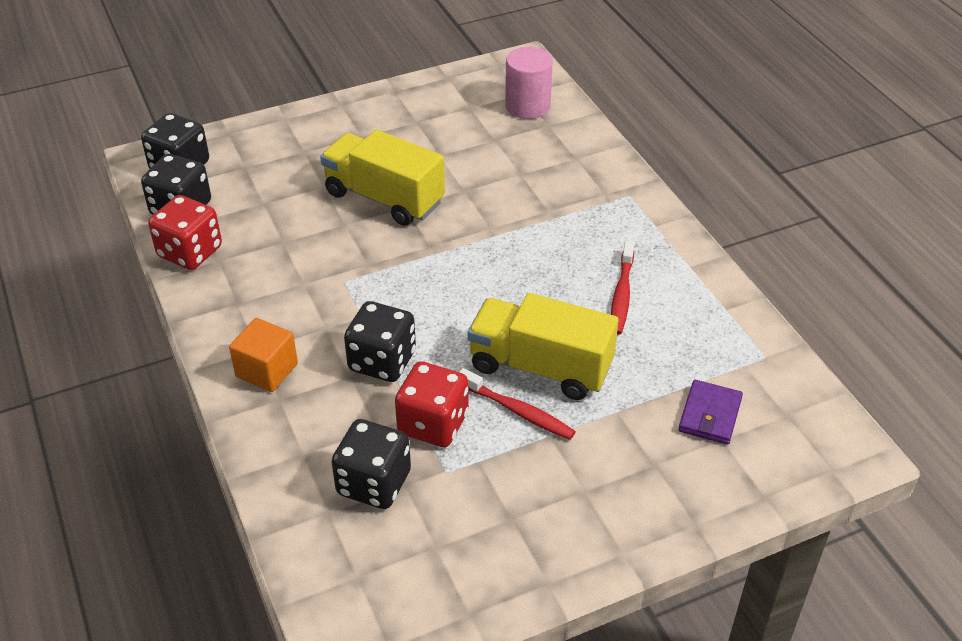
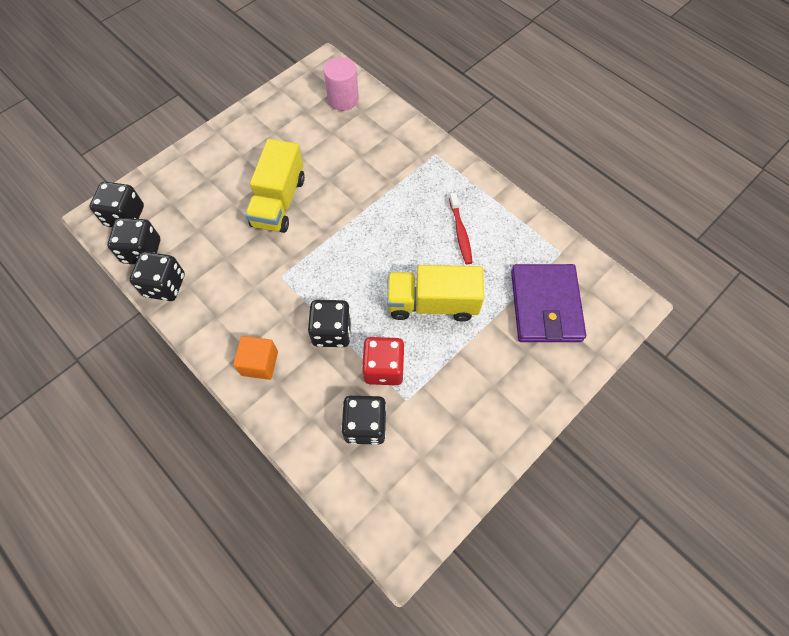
camera: 20 degrees left, 20 degrees up
red dice [148,195,222,270] -> black dice [129,252,185,301]
yellow truck [320,130,445,226] -> yellow truck turned 90 degrees counterclockwise [245,139,305,233]
red toothbrush [459,368,576,440] -> none
purple wallet [678,380,743,445] -> purple wallet [511,264,586,342], size x1.97

